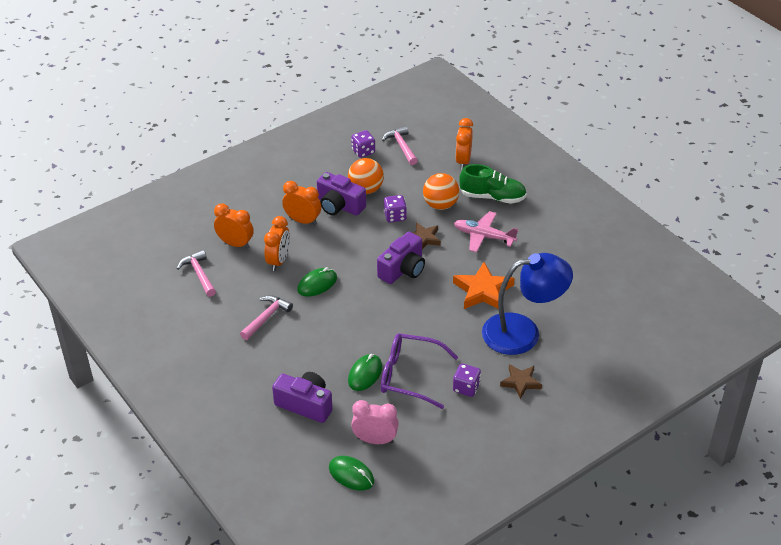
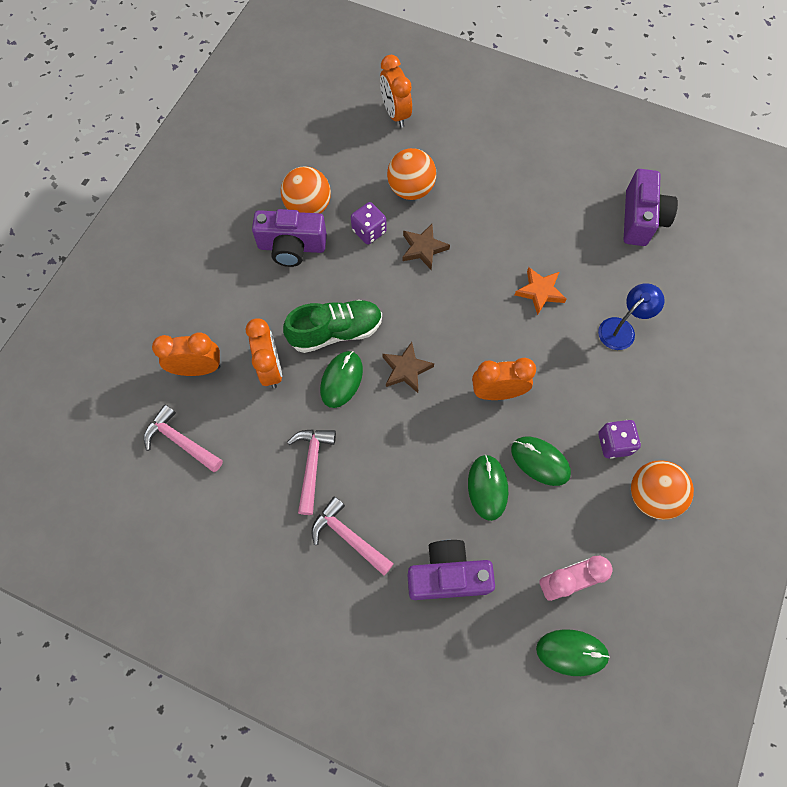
camera: 30 degrees left, 25 degrees up
orange clock [282,181,321,225] -> orange clock moved to [472,358,536,400]
purple dice [351,130,375,158] -> none
purple camera [377,232,425,284] -> purple camera moved to [624,169,678,246]
purple glasses [381,333,458,409] -> green mouse [511,436,571,486]
pink hammer [382,126,418,165] -> pink hammer moved to [312,496,394,576]
orange star [453,262,515,309] -> orange star [515,267,566,315], size x0.63
pink plane [454,211,518,252] -> none
green shoe [459,164,527,204] -> green shoe moved to [283,300,382,353]
blue lamp [482,253,573,355] -> blue lamp [598,283,664,350], size x0.49
brown star [500,364,542,399] -> brown star moved to [382,342,434,393]
none -> orange ball [631,460,694,520]

